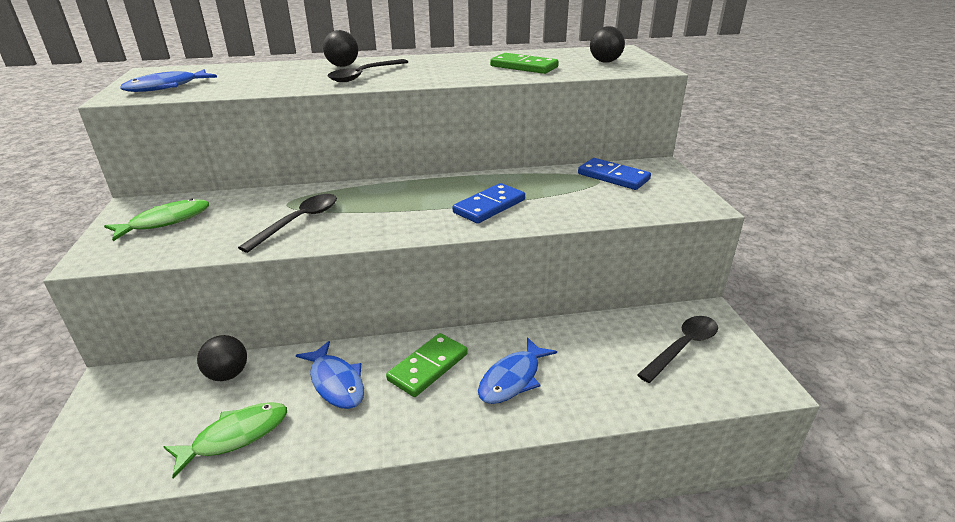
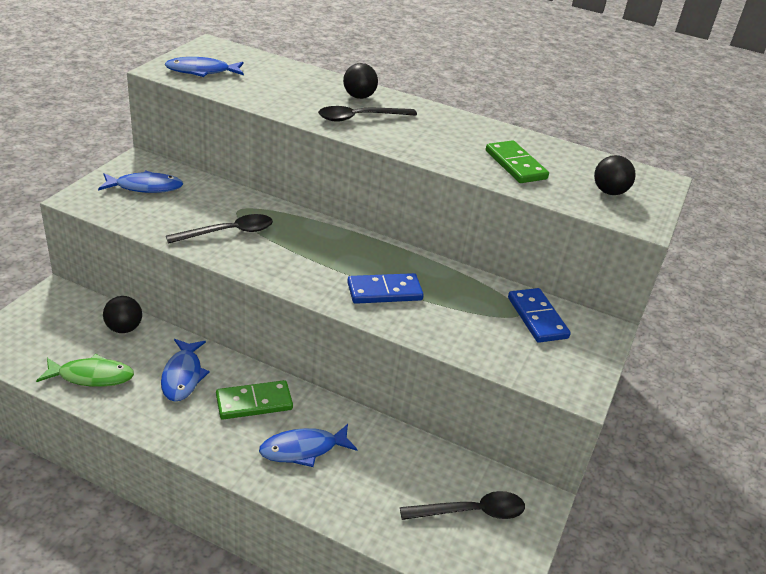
camera: 30 degrees right, 5 degrees up
green fish [104,198,209,241] -> blue fish [98,171,183,193]

